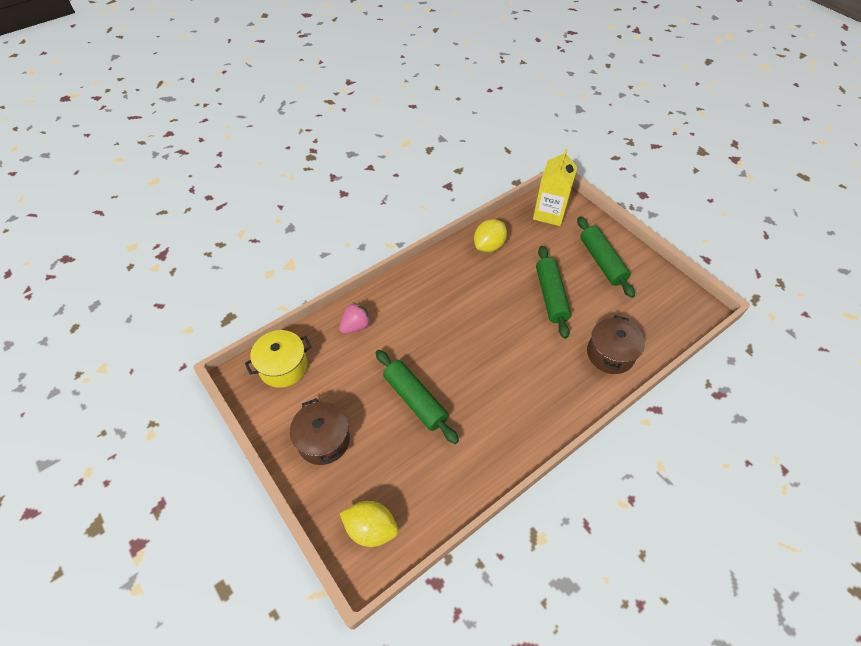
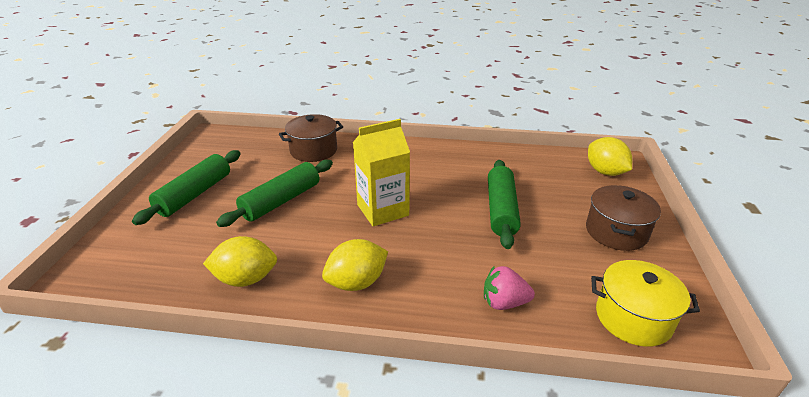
camera: 135 degrees left, 20 degrees down
yellow carton [533,149,577,226] -> yellow carton moved to [353,119,410,226]
none -> yellow lemon [322,239,388,291]

